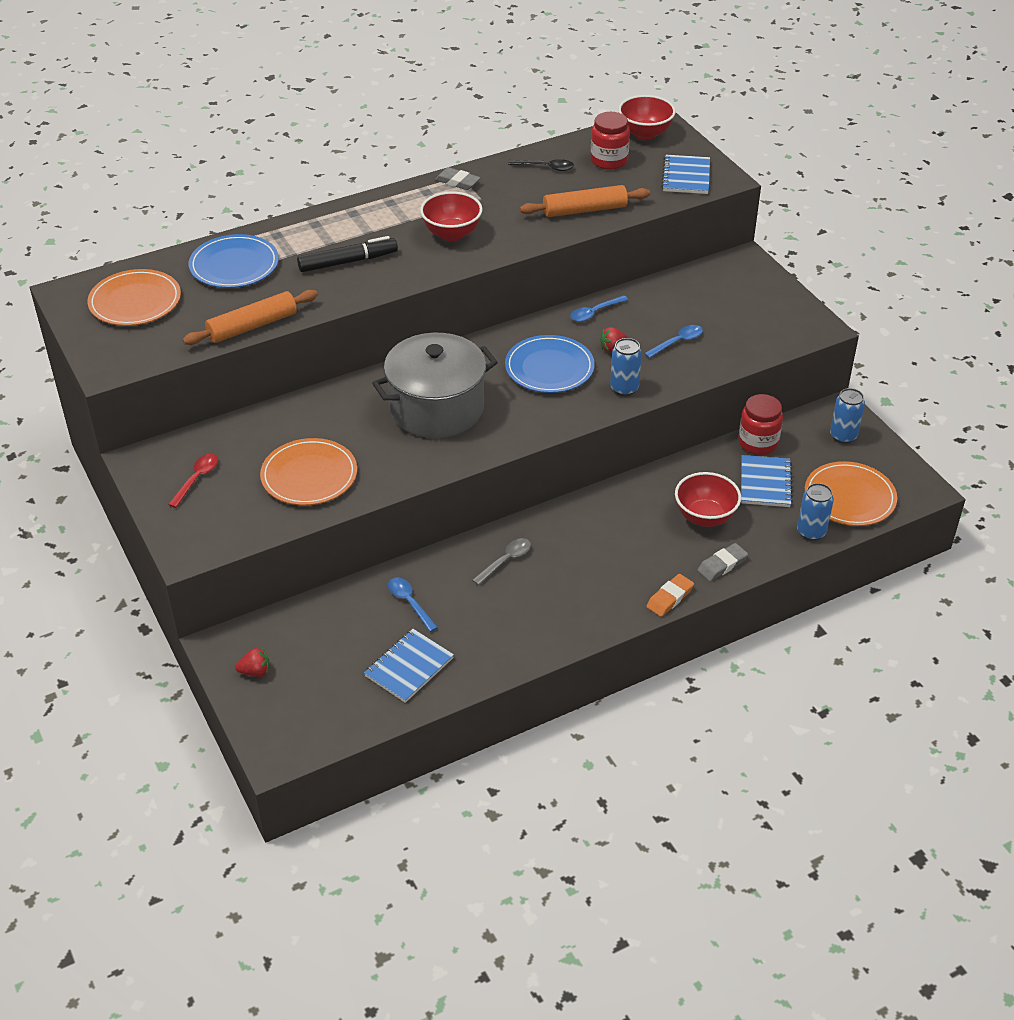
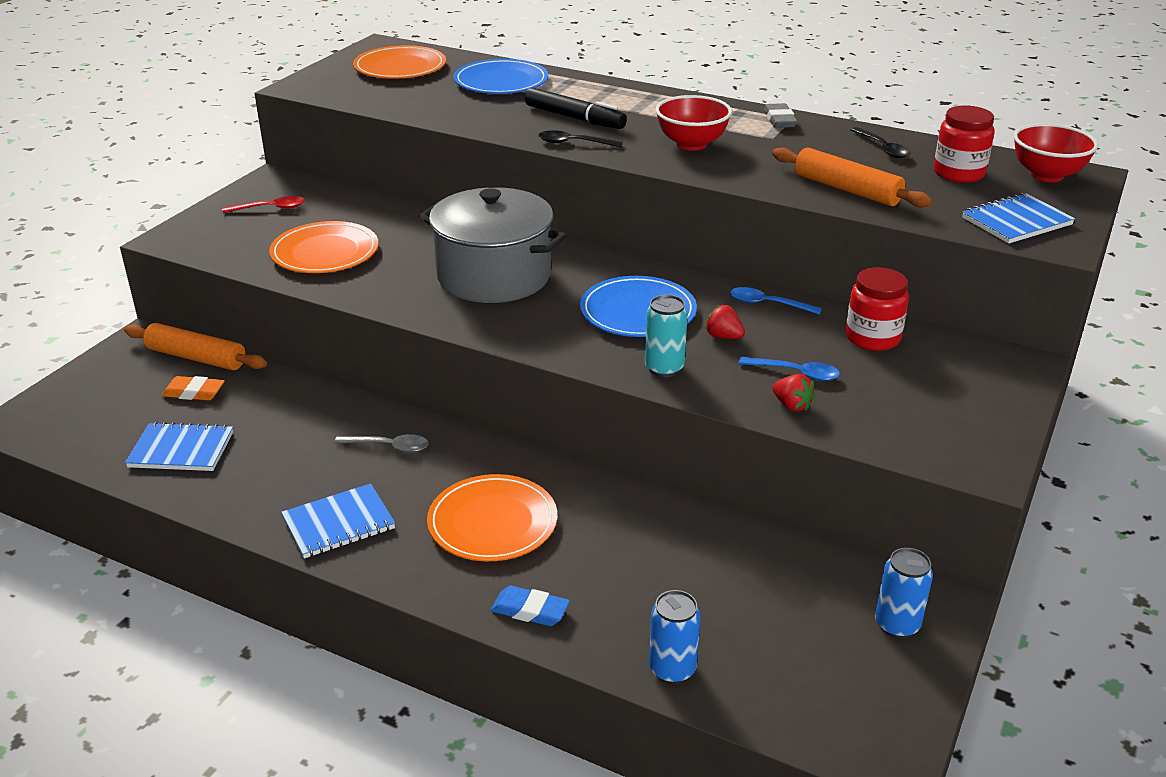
camera: 55 degrees right, 10 degrees down
orange rolling pin [183,290,318,345] -> orange rolling pin moved to [124,323,267,370]
red strawberry [235,648,270,677] -> red strawberry moved to [772,374,815,411]
blue spoon [388,578,438,632] -> none
blue can [610,338,642,396] -> turquoise can [645,295,687,377]
orange eraser [646,574,694,617] -> orange eraser moved to [161,376,225,401]
red bowl [675,472,741,527] -> none
grey eraser [697,543,748,581] -> blue eraser [491,586,570,626]
red jar [738,394,783,455] -> red jar moved to [846,267,909,351]
blue notebook [741,455,793,507] -> blue notebook moved to [281,483,395,559]
orange plate [805,461,897,526] -> orange plate moved to [427,474,557,561]
none -> black spoon [538,130,623,147]

